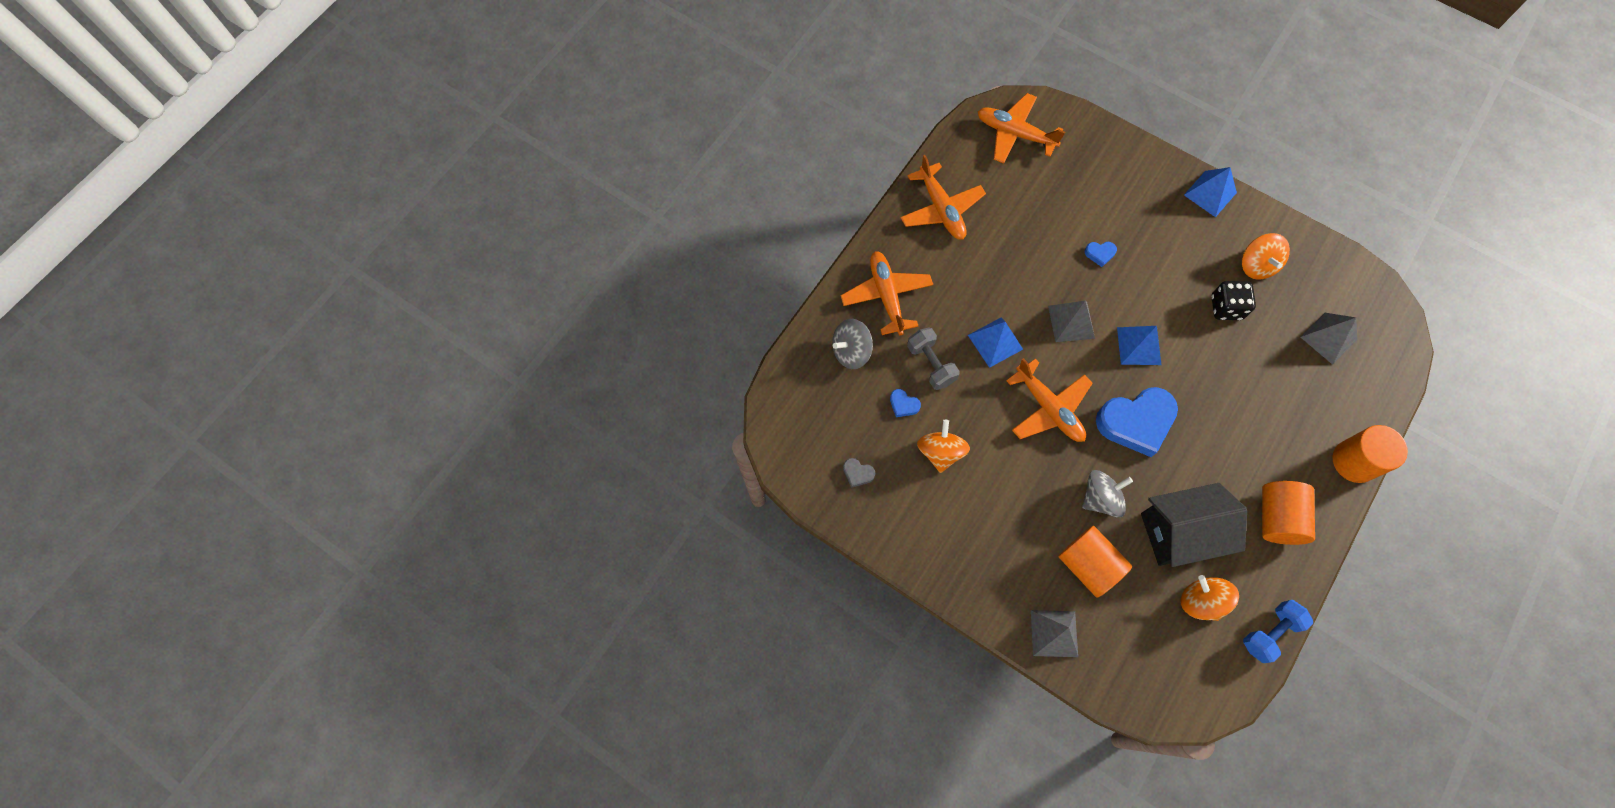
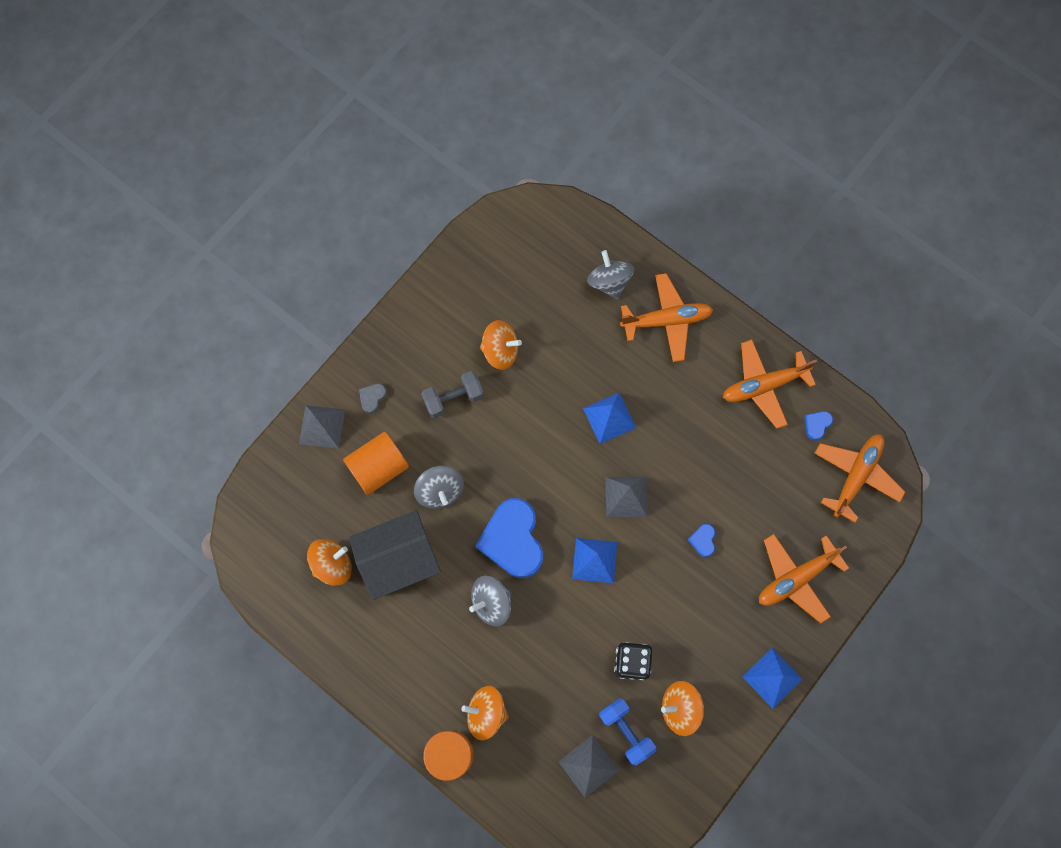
camera: 95 degrees right, 5 degrees up
grey heart [843,458,875,488] -> grey heart moved to [359,384,387,414]
blue heart [890,389,921,417] -> blue heart moved to [804,411,833,441]
grey dumbbell [907,327,960,390] -> grey dumbbell moved to [421,371,484,418]
orange plane [1006,358,1093,442] -> orange plane moved to [759,534,849,624]
black house [1141,483,1247,567] -> black house turned 75 degrees clockwise [349,510,441,600]
blue dumbbell [1243,600,1313,663] -> blue dumbbell moved to [599,698,656,765]
orange cylinder [1262,481,1315,545] -> none
none -> orange spinning top [461,686,509,740]
none -> grey spinning top [469,576,511,627]

